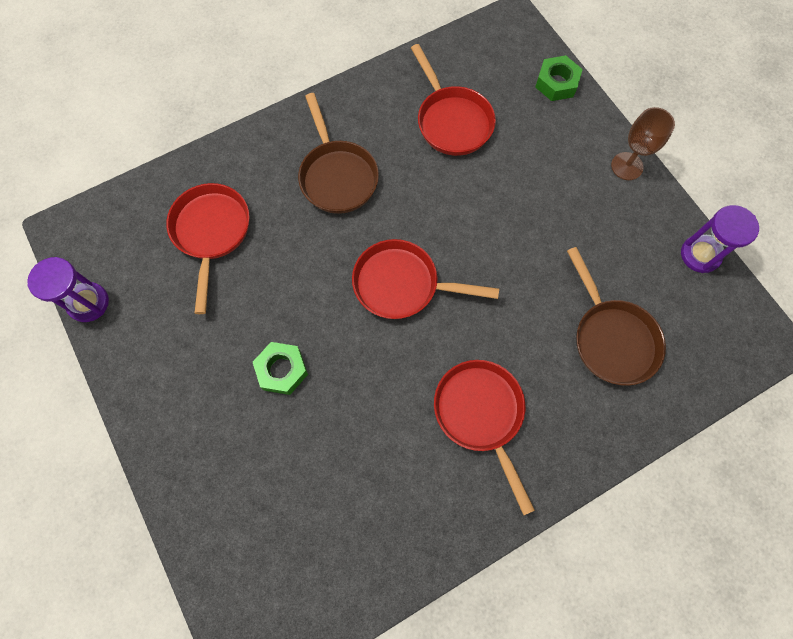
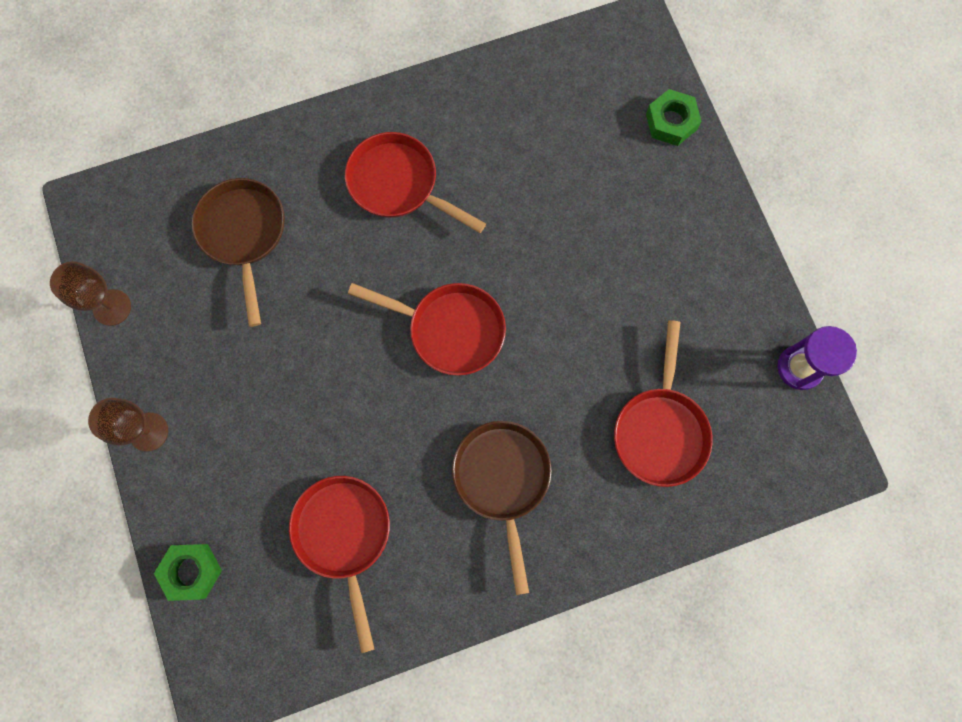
camera: 170 degrees left, 5 degrees up
green nut [253,342,308,395] -> green nut moved to [646,89,702,146]
red pan [434,360,535,515] -> red pan turned 135 degrees clockwise [345,132,486,233]
purple hourglass [681,205,759,273] -> brown goblet [50,261,131,326]

